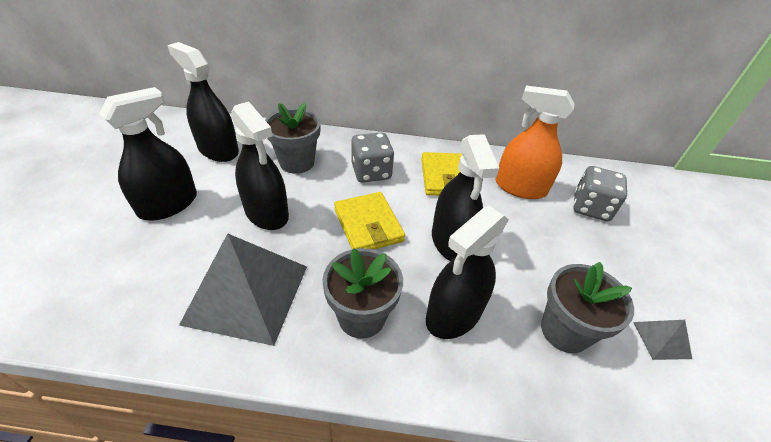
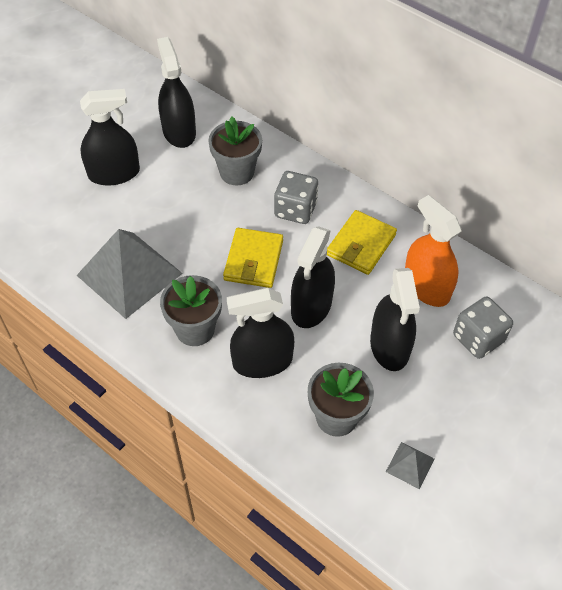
camera: 35 degrees right, 10 degrees up
black spray bottle [231,101,289,230] -> black spray bottle moved to [370,268,420,371]

